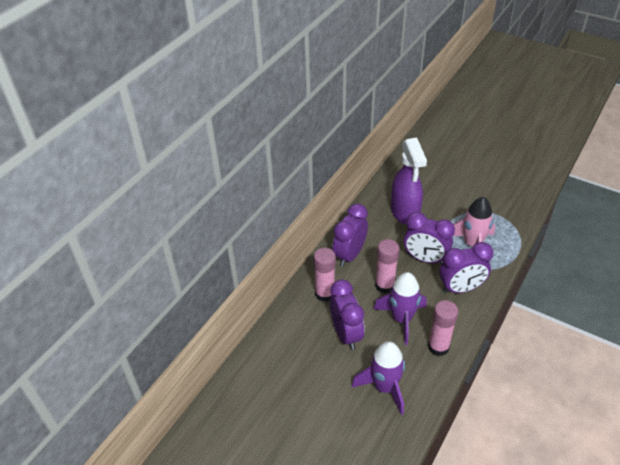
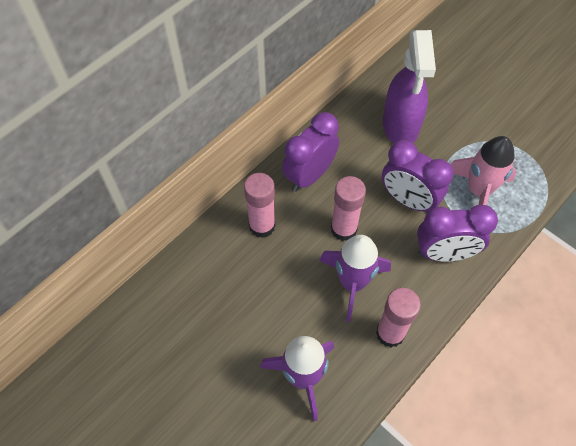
camera: 10 degrees right, 15 degrees up
purple clock [330,279,365,350] -> none

